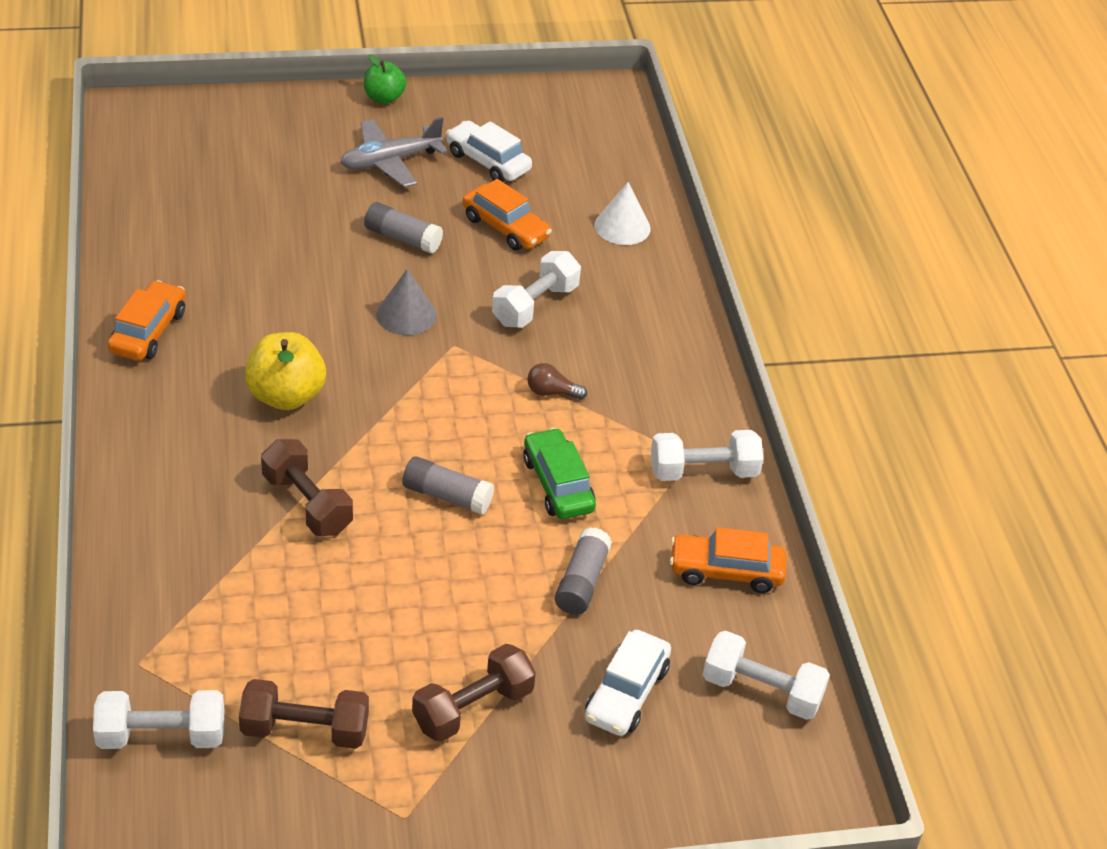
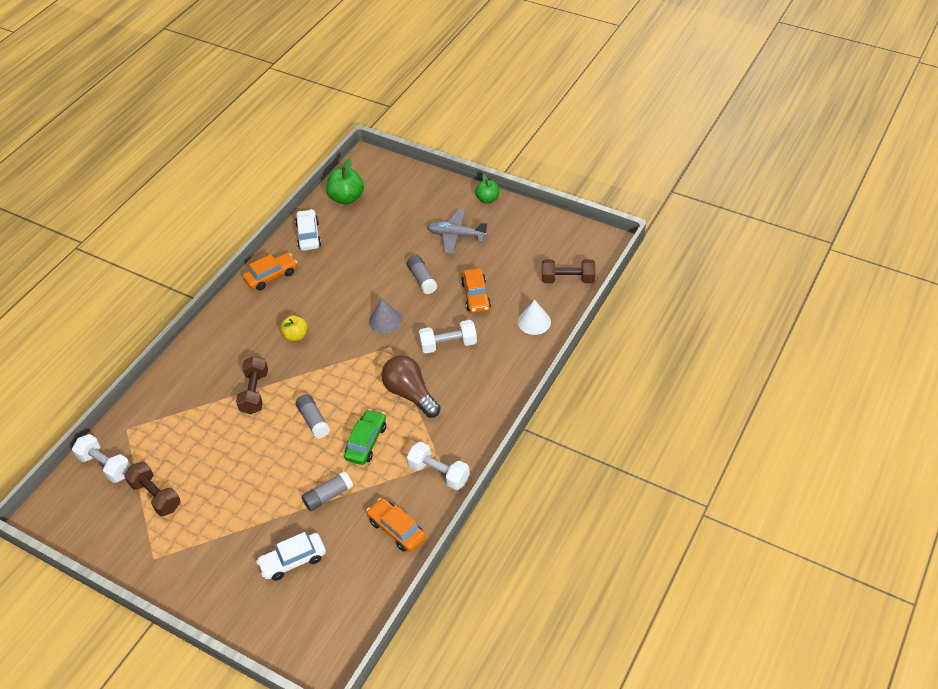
camera: 45 degrees right, 5 degrees up
yellow apple [245,332,326,410] -> yellow apple [280,315,308,341], size x0.64
brown dumbbell [412,644,536,742] -> brown dumbbell moved to [542,259,595,283]
white car [446,121,532,182] -> white car moved to [295,209,321,251]
brown light bulb [527,363,587,400] -> brown light bulb [382,355,441,418], size x2.17
white dumbbell [703,631,830,720] -> none
none -> green apple [326,159,364,205]

